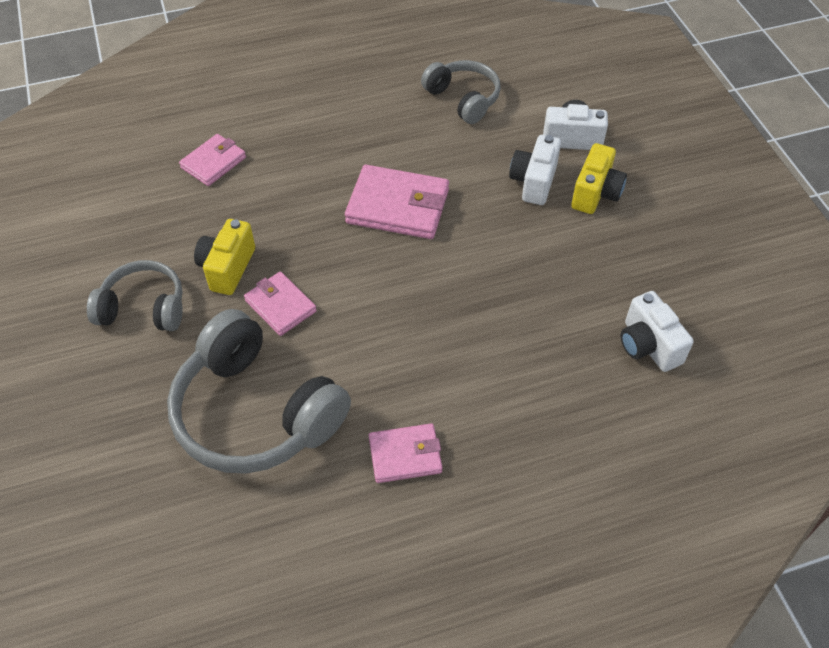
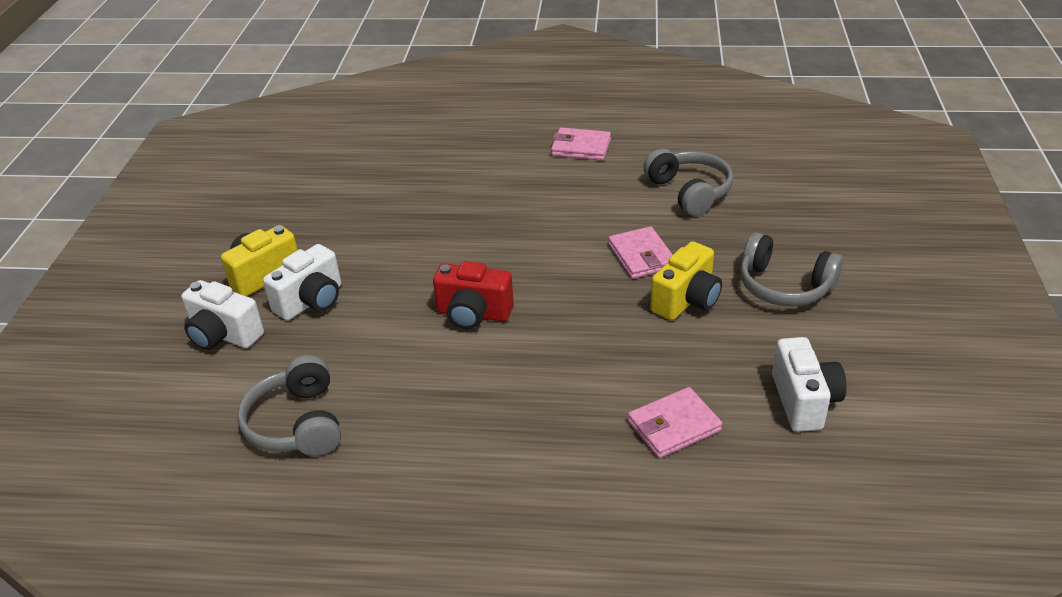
camera: 155 degrees left, 15 degrees down
grey headphones [167,309,351,474] -> grey headphones [643,149,733,216], size x0.58
pink wallet [345,165,449,239] -> red camera [433,261,514,329]
white camera [621,291,694,372] -> white camera moved to [772,337,847,432]

